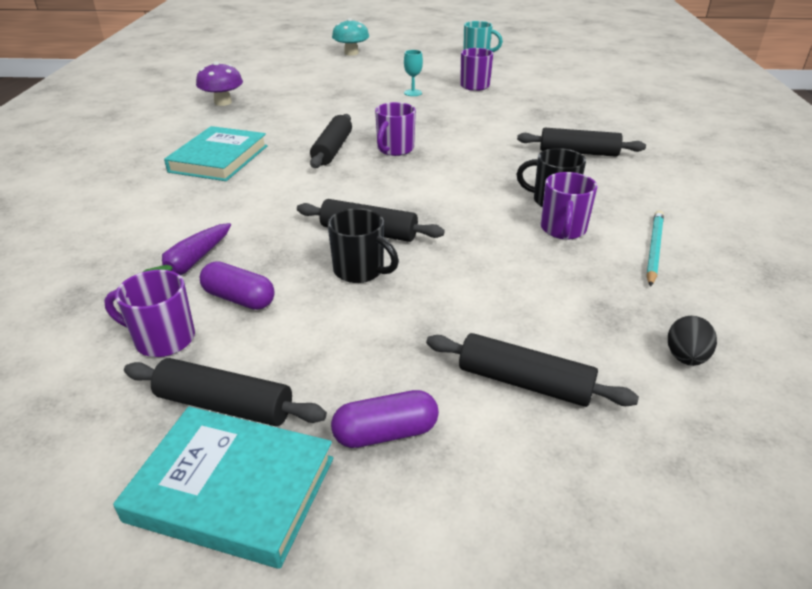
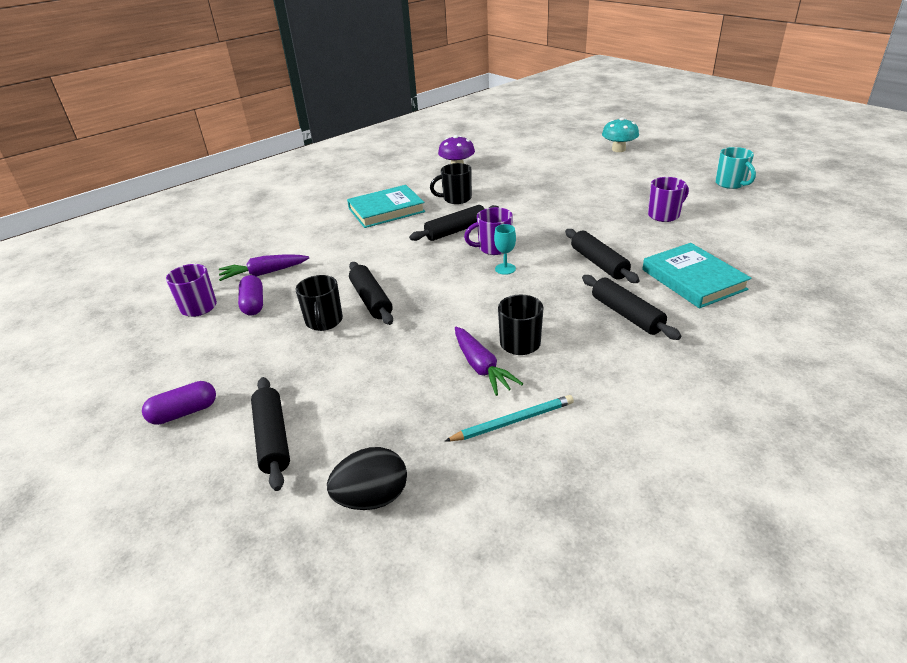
camera: 50 degrees right, 0 degrees up
turquoise book [113,406,333,569] -> turquoise book moved to [642,243,752,308]
black rolling pin [124,358,327,426] -> black rolling pin moved to [565,229,640,283]
purple capsule [331,390,439,448] -> purple capsule turned 60 degrees counterclockwise [142,381,216,425]
turquoise goblet [404,50,423,96] -> turquoise goblet moved to [494,224,516,275]
purple mug [541,172,598,240] -> purple carrot [455,327,523,396]
black egg [668,316,717,366] -> black egg [327,447,407,510], size x1.50
none -> black mug [430,163,472,204]

